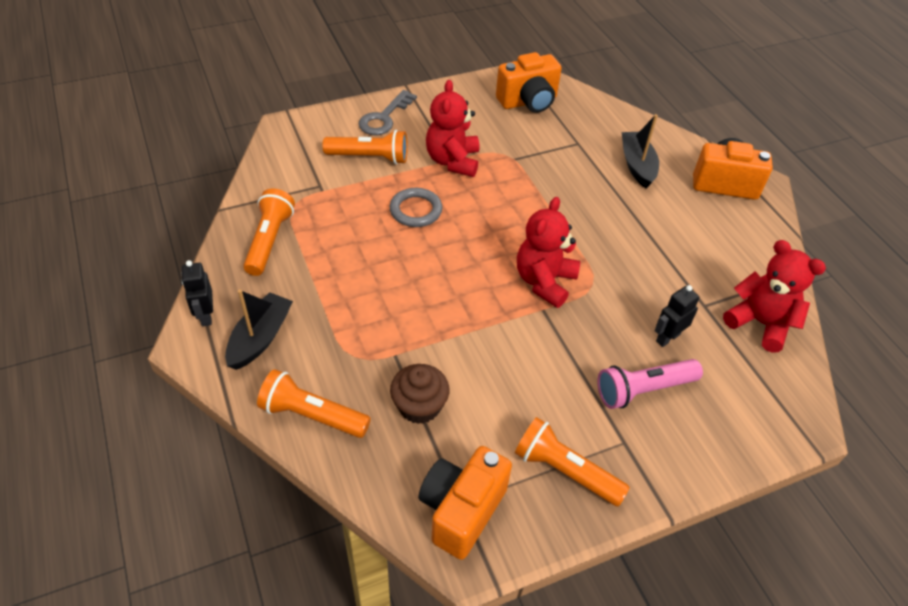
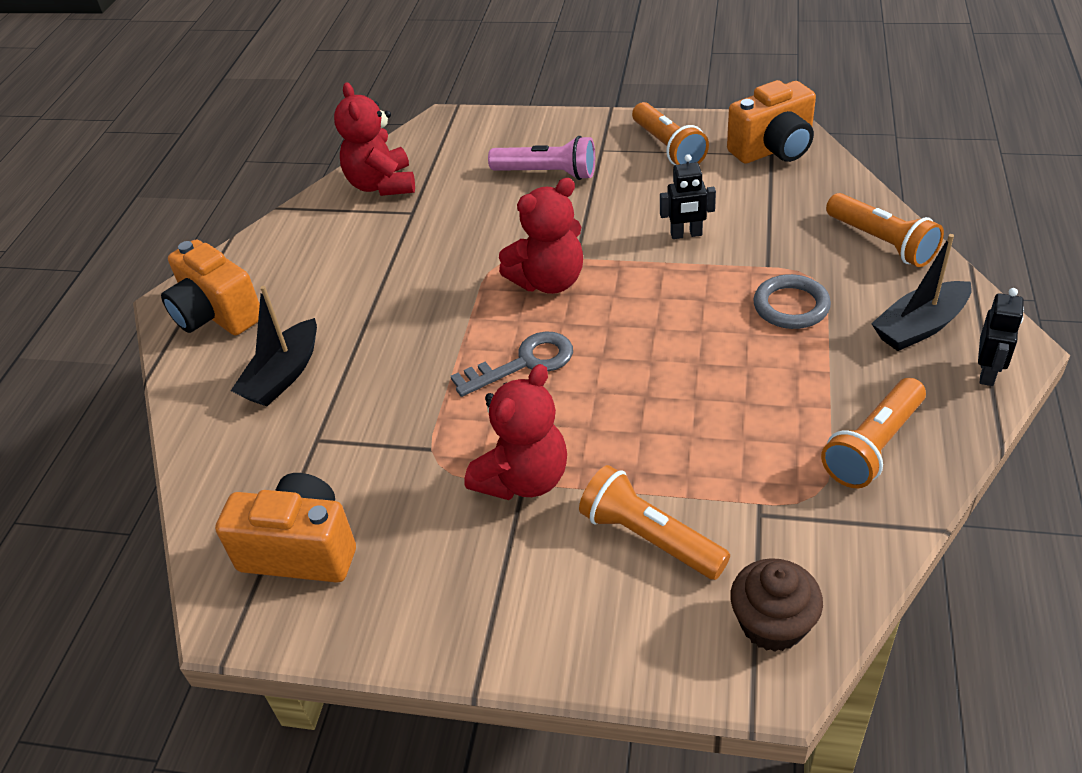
camera: 140 degrees left, 5 degrees down
grey key [358,90,417,135] -> grey key moved to [451,331,573,397]
grey ring [390,188,442,227] -> grey ring moved to [753,274,831,329]
brown cupcake [390,364,450,424] -> brown cupcake moved to [730,558,823,652]
black robot [655,285,699,347] -> black robot moved to [660,154,716,239]

